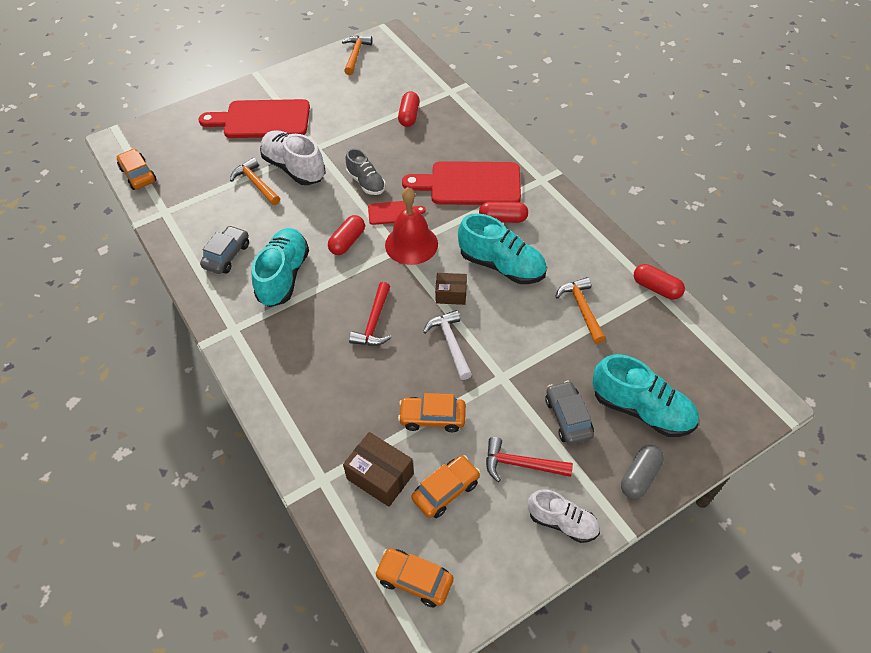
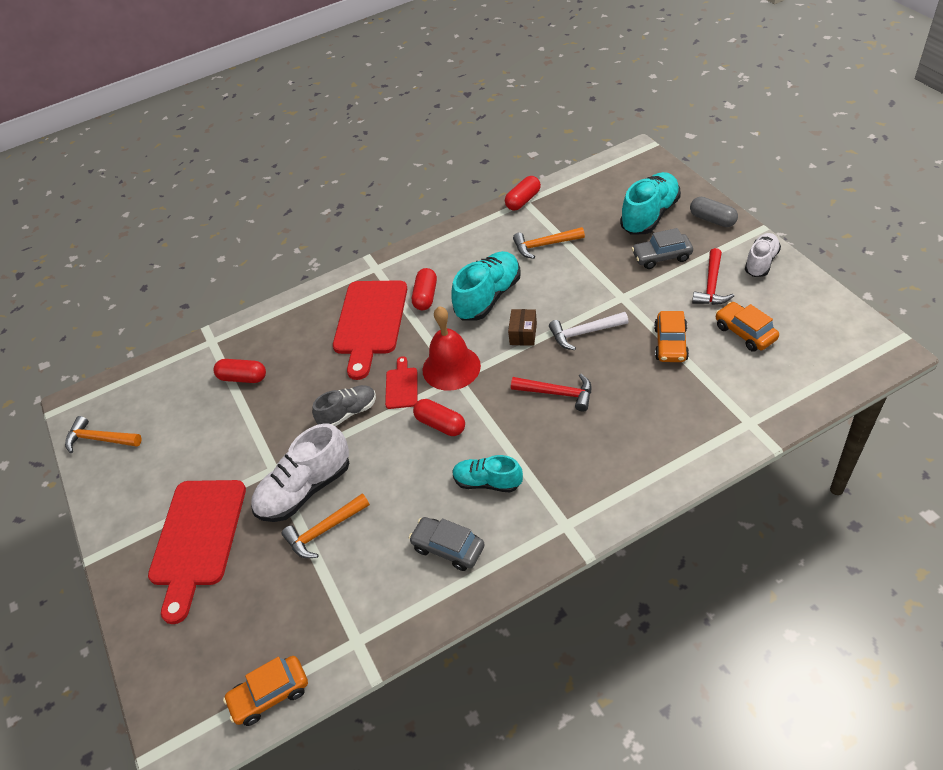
camera: 80 degrees left, 5 degrees down
turquoise shoe [252,228,309,307] -> turquoise shoe [452,455,523,492], size x0.63
brown box [343,432,414,507] -> none
orange car [374,548,453,607] -> none

